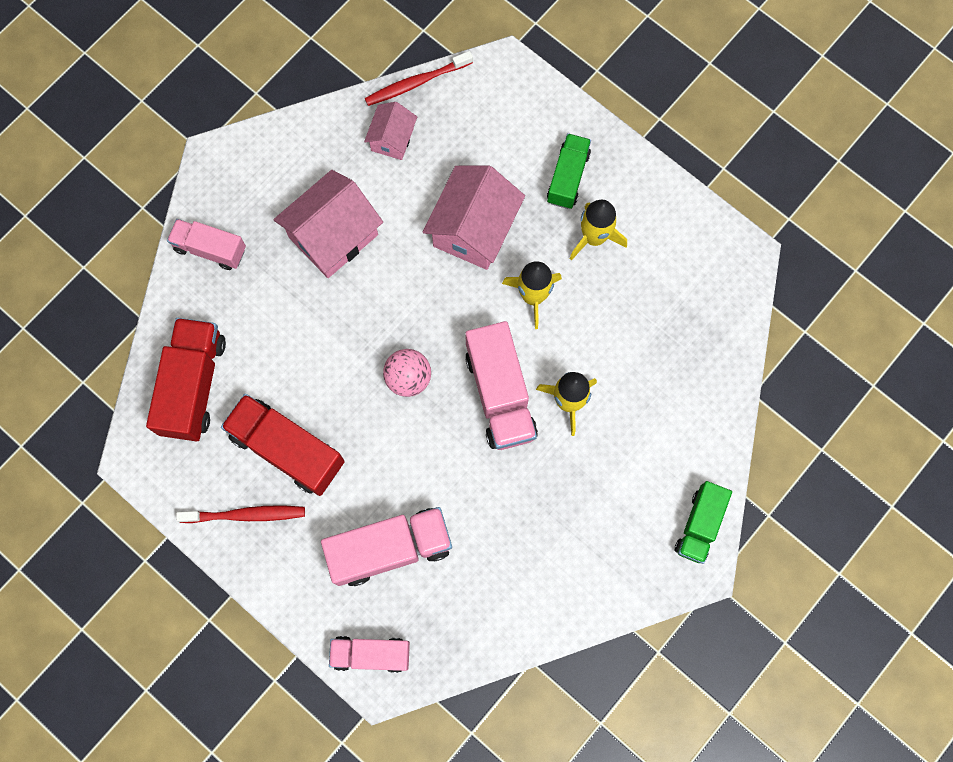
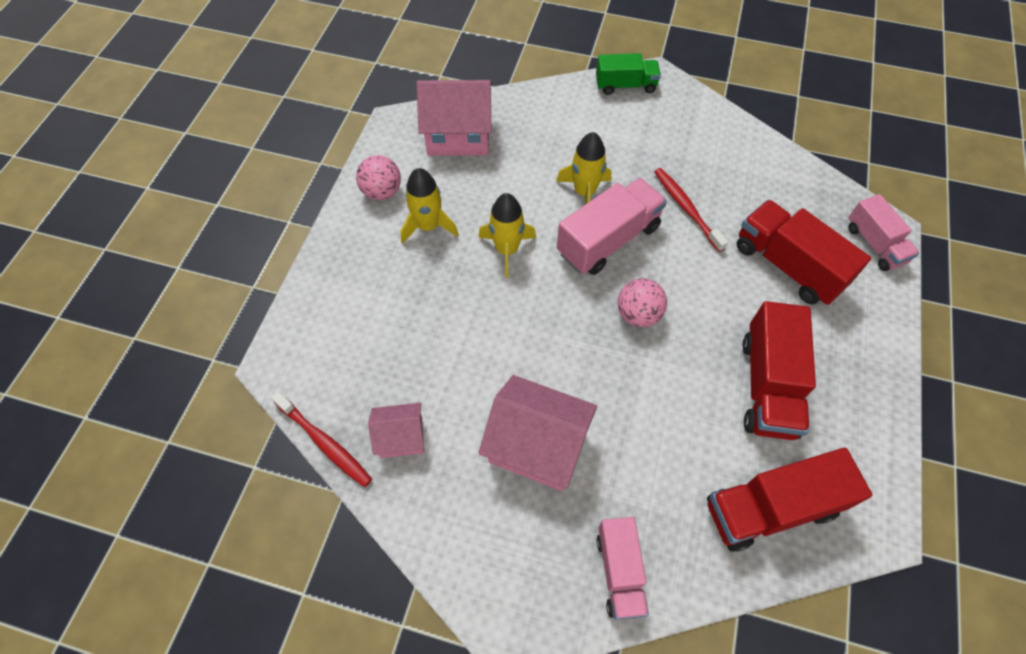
camera: 115 degrees left, 15 degrees down
red toothbrush [176,506,305,523] -> red toothbrush moved to [654,168,728,252]
pink truck [321,507,452,586] -> red truck [737,200,871,305]
pink house [423,166,525,270] -> pink house moved to [416,80,492,156]
green truck [547,133,591,209] -> none
none -> pink ball [356,155,401,200]

